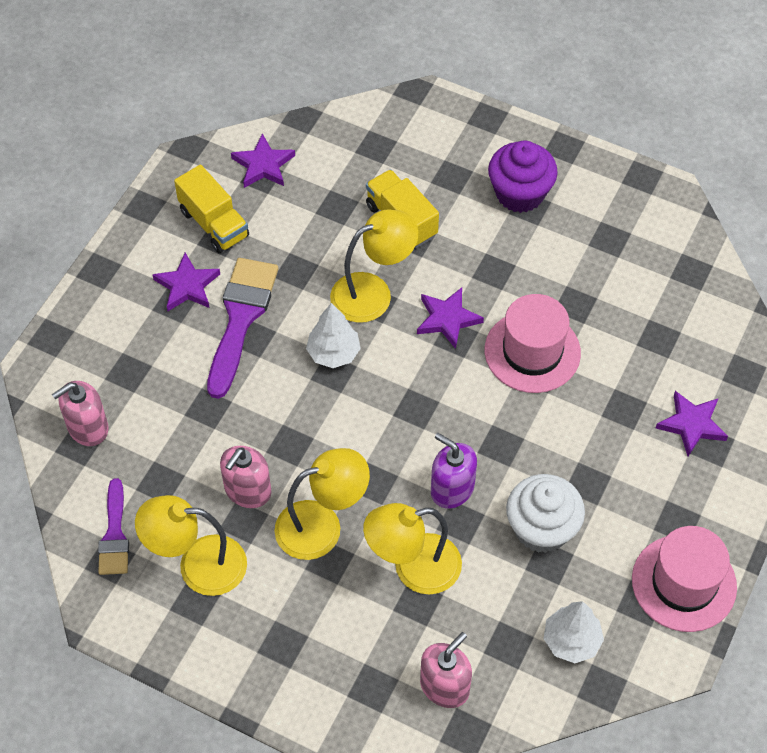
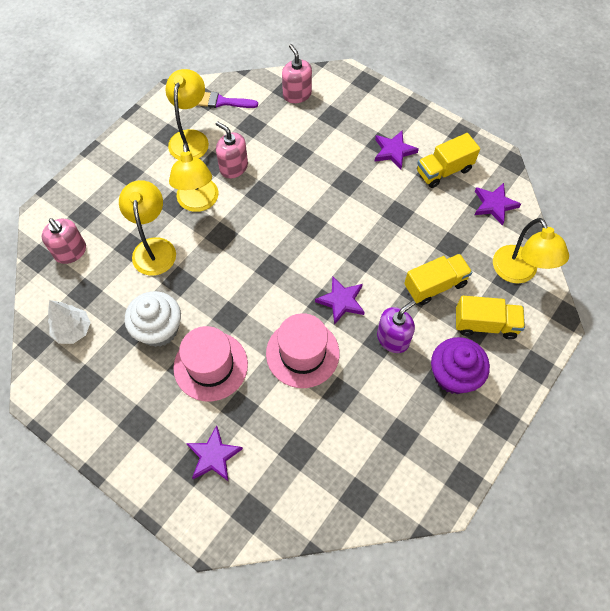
camera: 100 degrees right, 5 degrees up
purple brush [207,258,278,399] -> none
white tree [306,303,361,368] -> none
yellow lamp [330,209,418,323] -> yellow lamp moved to [493,218,569,284]
purple soap dispenser [431,433,477,509] -> purple soap dispenser moved to [377,300,416,353]
pink hat [632,526,737,632] -> pink hat moved to [173,326,248,401]
none -> yellow truck [456,296,525,339]

